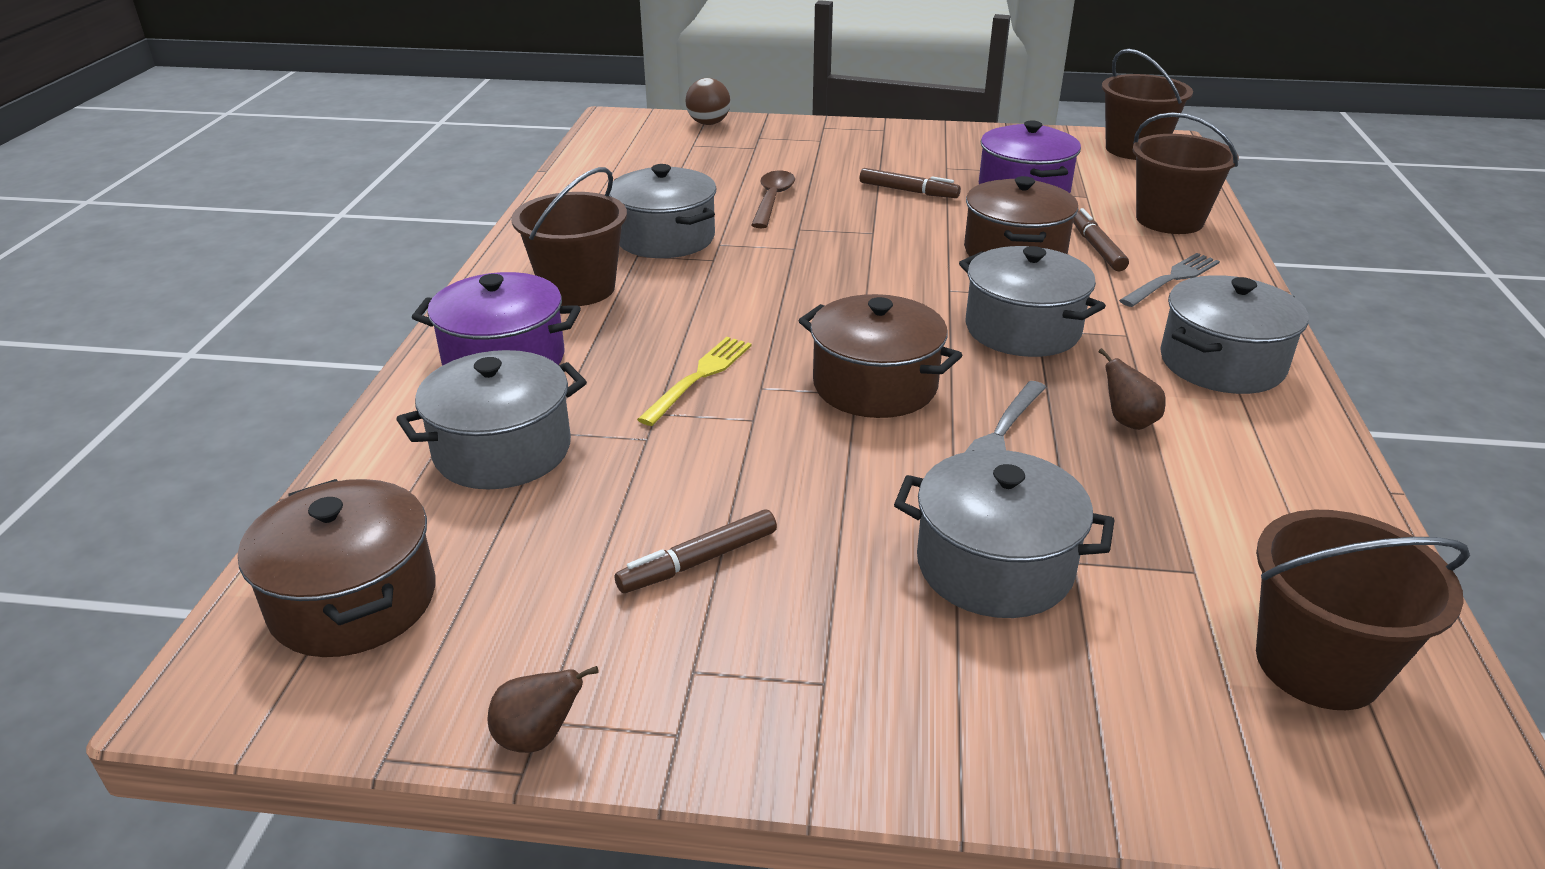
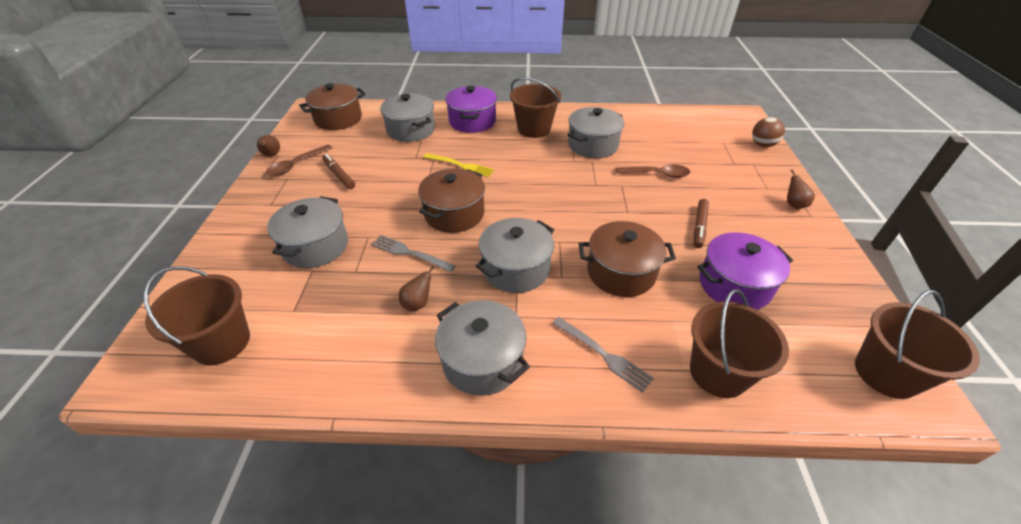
camera: 85 degrees right, 10 degrees up
brown marker [1073,208,1129,272] -> none
none -> brown spoon [266,145,332,176]
none -> brown pear [787,169,815,209]

